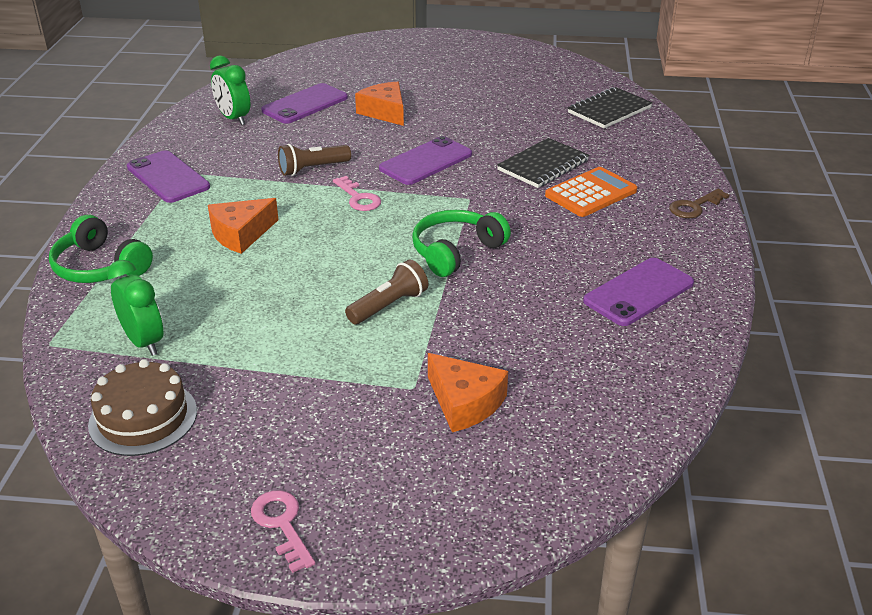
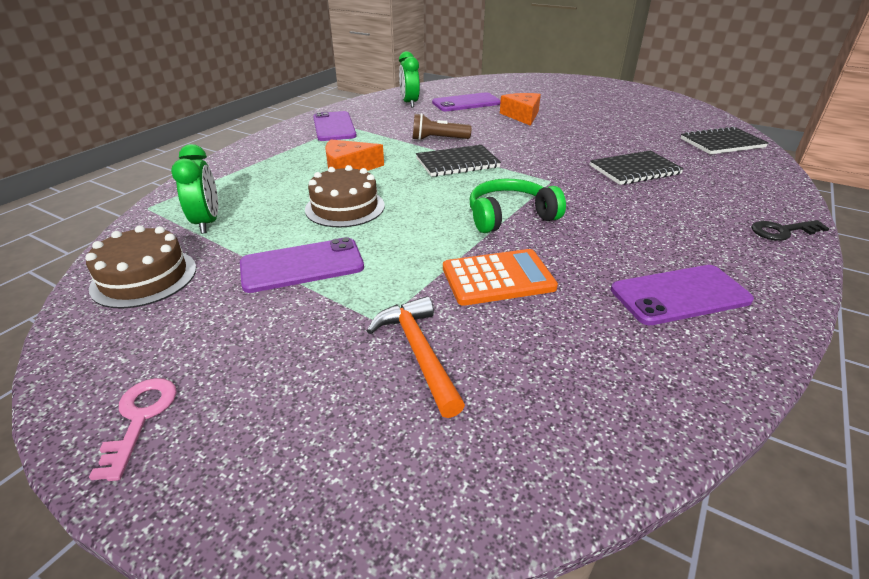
camera: 25 degrees right, 0 degrees up
green headphones [49,215,153,283] -> none
pink key [333,176,381,211] -> black notebook [416,145,501,177]
brown flashlight [345,260,428,324] -> none
purple phone [379,136,472,185] -> purple phone moved to [240,237,364,293]
orange cheese [428,353,508,432] -> orange hammer [367,296,465,418]
orange calculator [545,167,637,217] -> orange calculator moved to [443,249,558,306]
brown key [669,189,730,218] -> black key [752,220,830,241]
none -> brown cake [305,165,385,228]

